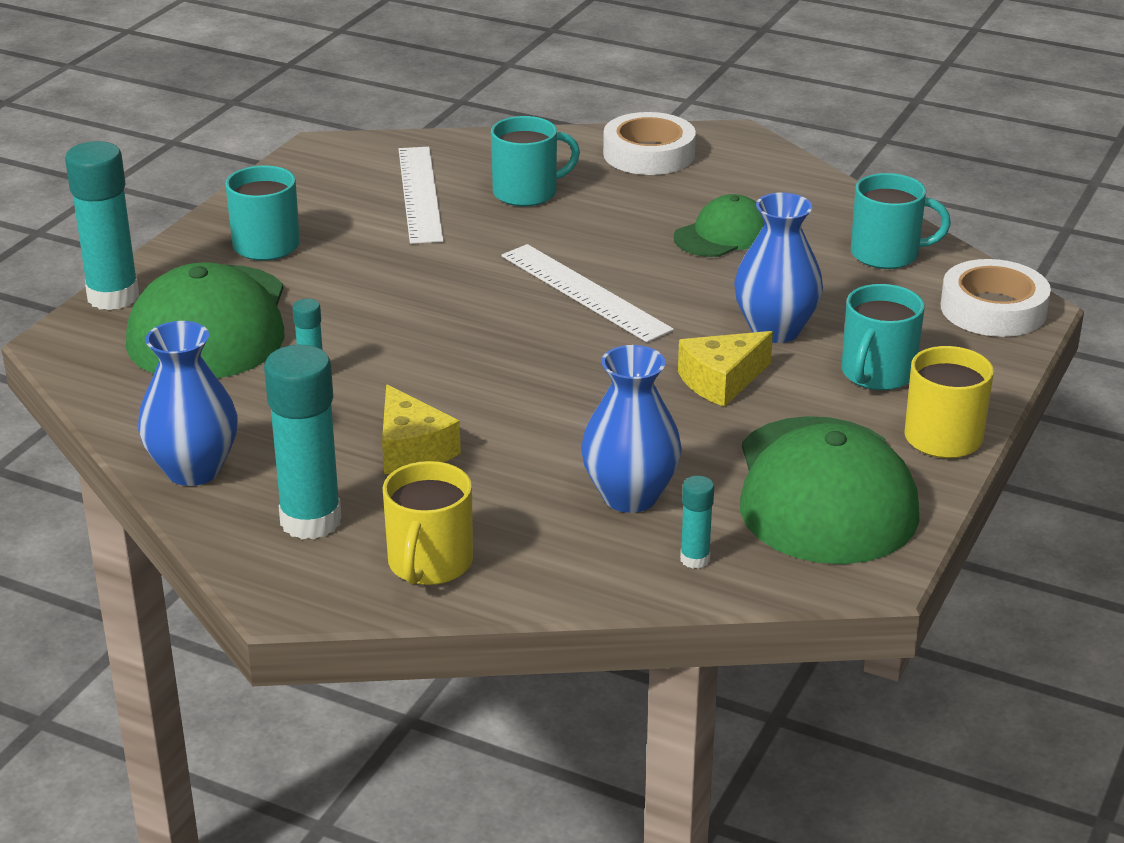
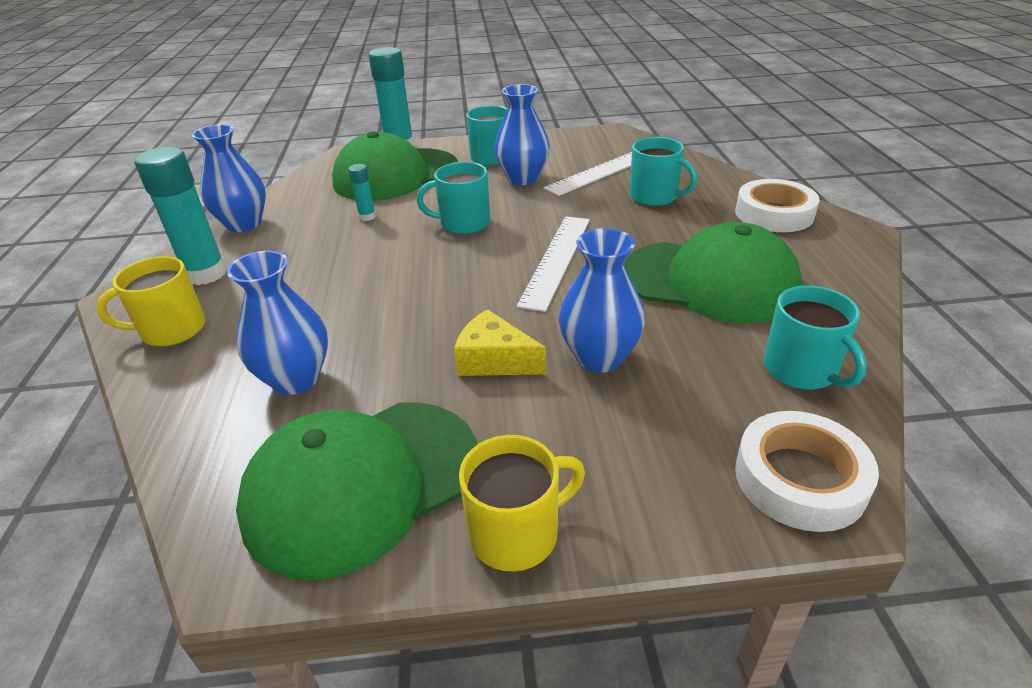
camera: 60 degrees right, 5 degrees up
yellow cheese [382,384,461,474] -> none
green cap [674,194,764,257] -> green cap [623,222,802,324], size x1.87
turquoise glue stick [680,476,714,569] -> none
turquoise mug [841,284,924,390] -> turquoise mug moved to [416,162,490,234]
none -> blue vase [494,84,550,185]

